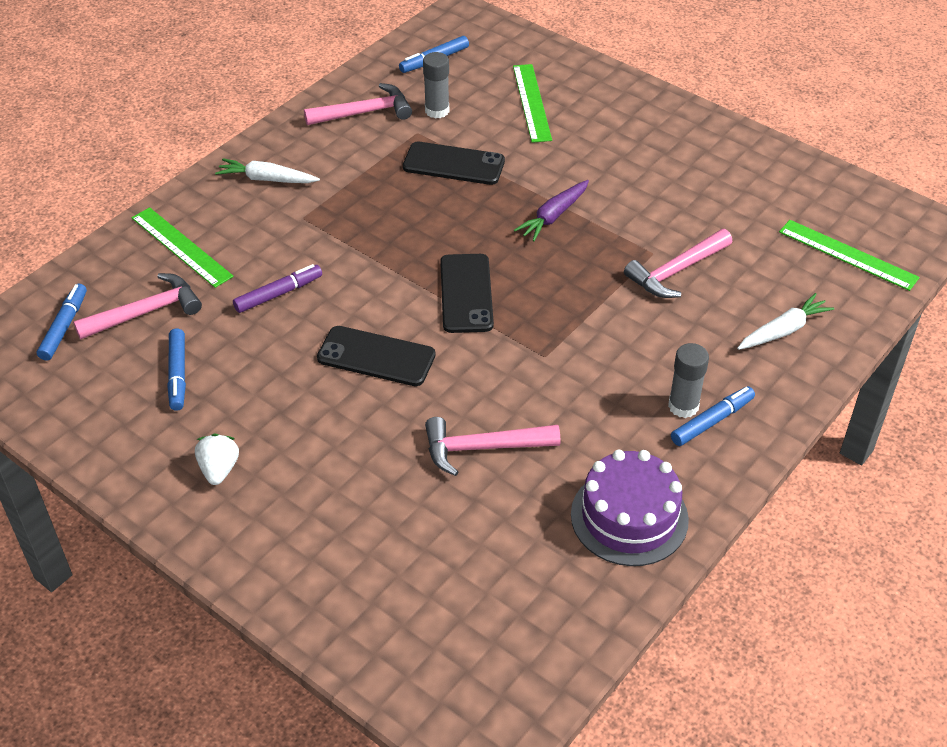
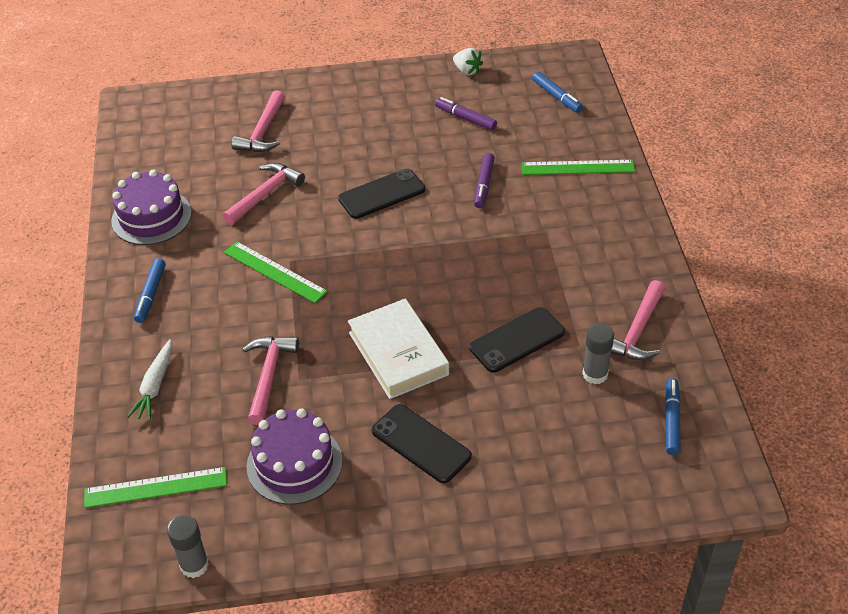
camera: 135 degrees right, 0 degrees up
pink hammer [73,273,202,339] -> pink hammer moved to [232,90,285,152]
blue marker [167,329,186,411] -> purple marker [435,97,497,131]
white strawberry [195,434,239,485] -> white strawberry moved to [453,48,483,75]
white carrot [215,159,320,183] -> none
black phone [440,254,494,333] -> black phone moved to [372,404,472,483]
green ruler [513,64,552,143] -> green ruler moved to [224,241,327,303]
purple carrot [514,180,589,241] -> white book [348,299,449,399]
grey glue stick [668,343,709,418] -> grey glue stick moved to [167,515,209,578]
none -> purple cake [247,408,343,504]

